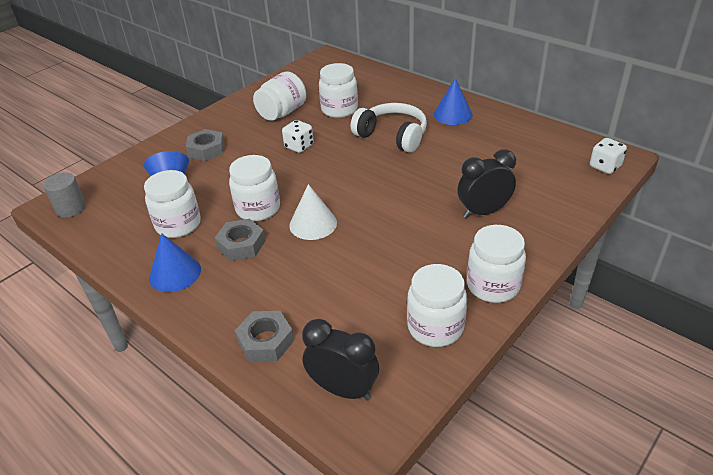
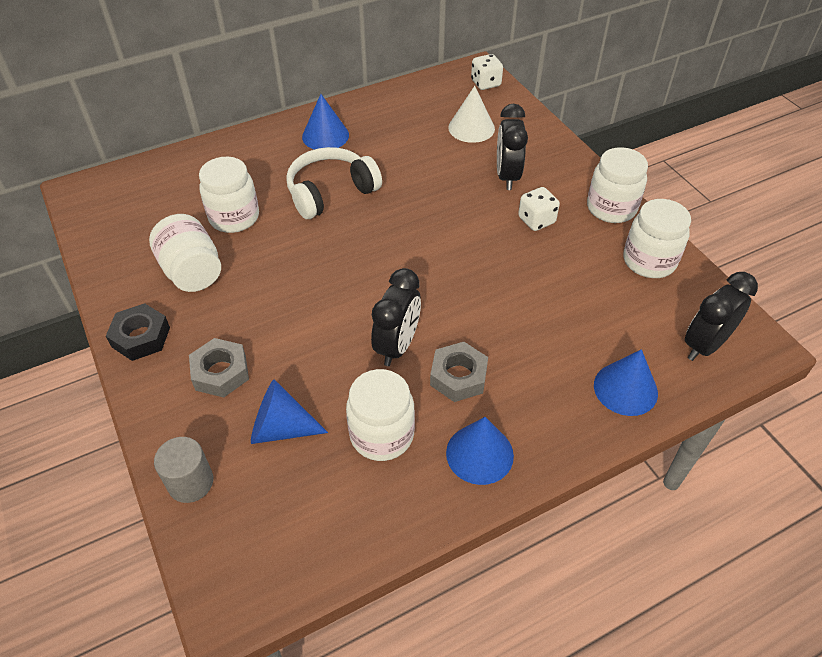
camera: 70 degrees left, 10 degrees up
grey cylinder [43,172,86,218] -> grey cylinder moved to [154,437,213,503]
white jar [229,155,280,221] -> black clock [371,268,421,366]
grey nut [235,311,294,362] -> blue cone [594,349,658,416]
white dice [282,120,314,153] -> white dice moved to [518,187,560,231]
white cone [289,184,337,240] -> white cone moved to [448,86,495,143]
none -> black nut [106,303,170,361]

